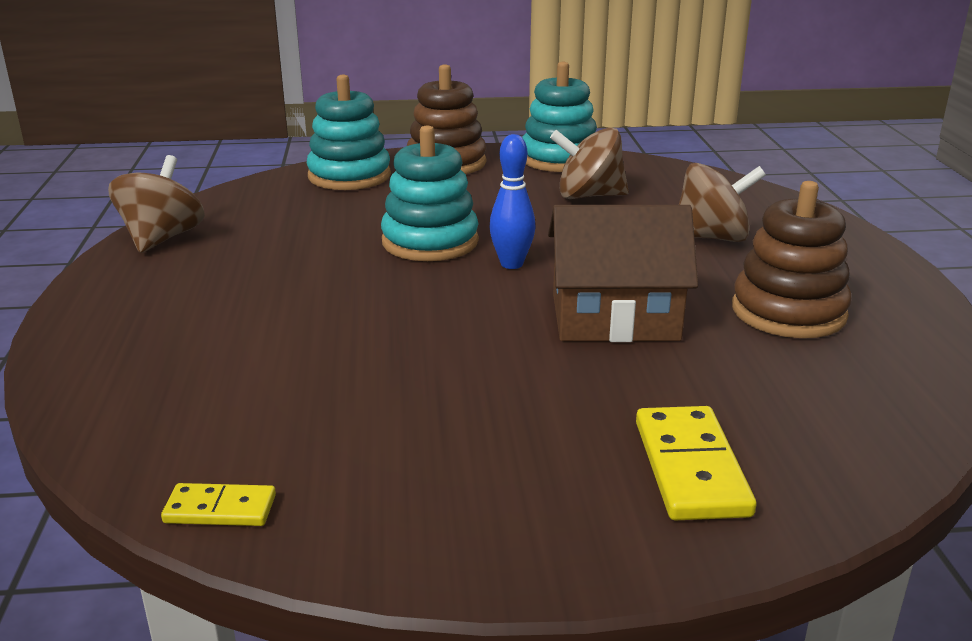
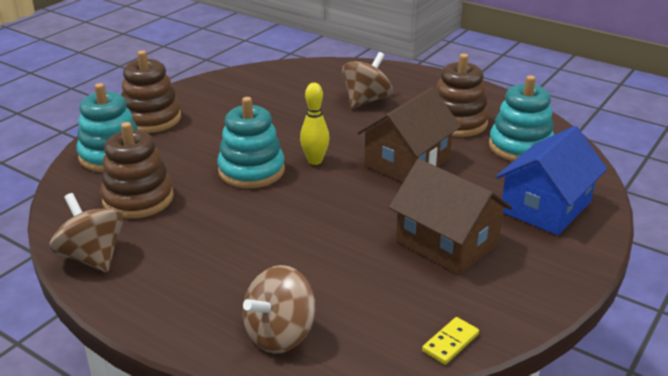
camera: 50 degrees left, 5 degrees up
blue bowling pin [490,134,536,269] -> yellow bowling pin [300,83,329,165]
turquoise stacking toy [522,62,597,172] -> turquoise stacking toy moved to [489,75,554,161]
brown spinning top [550,127,629,199] -> brown spinning top moved to [243,265,315,354]
yellow domino [636,406,756,520] -> blue house [496,126,607,235]
none -> brown stacking toy [100,122,174,219]
none -> brown house [389,159,512,275]

